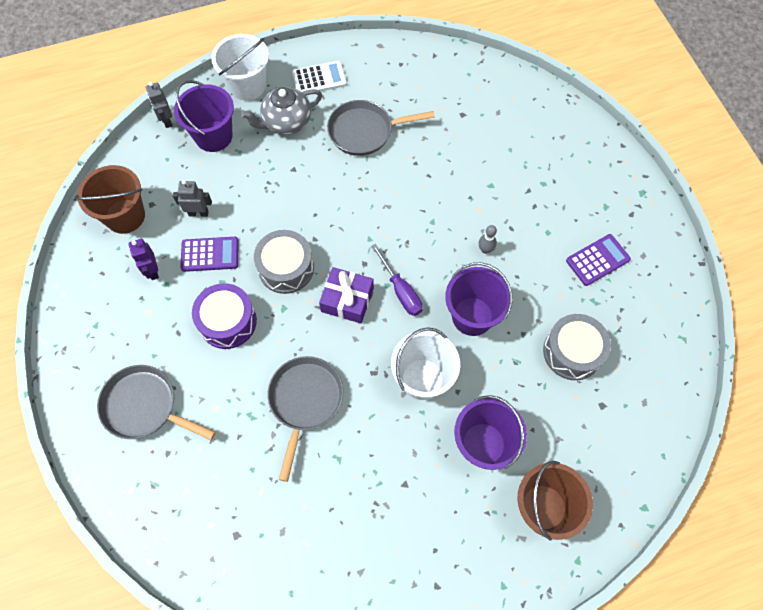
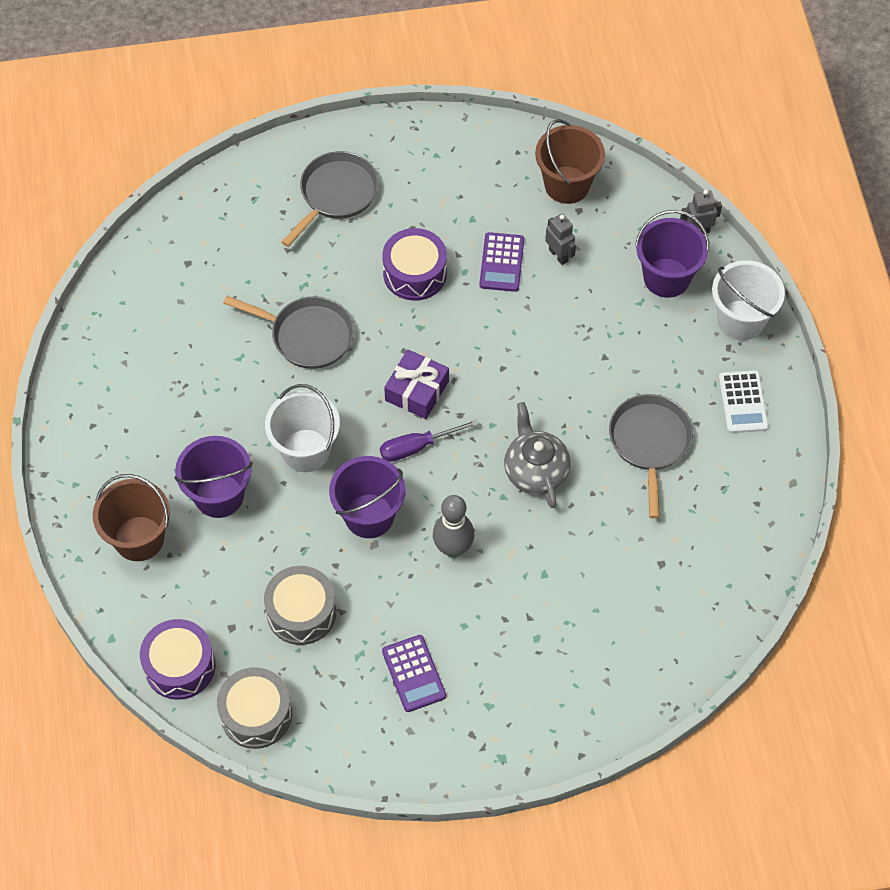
camera: 100 degrees right, 5 degrees down
purple robot [129,239,159,280] -> none
grey robot [173,180,212,217] -> grey robot turned 45 degrees counterclockwise [545,213,576,265]
grey teapot [241,87,322,135] -> grey teapot moved to [504,402,571,508]
grey drum [254,230,314,294] -> grey drum moved to [217,667,292,749]
grey bowling pin [479,225,497,254] -> grey bowling pin [433,495,474,558], size x1.87
none -> purple drum [140,619,215,700]

